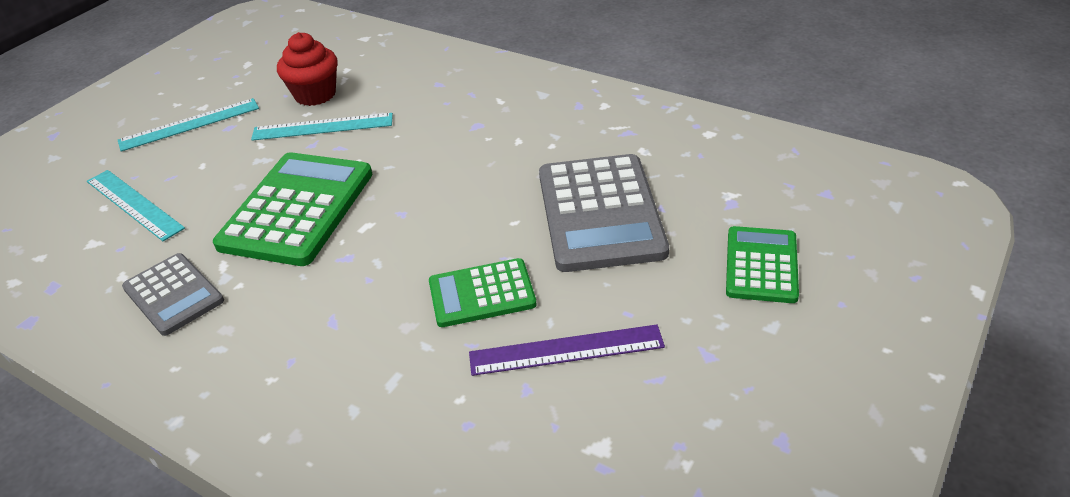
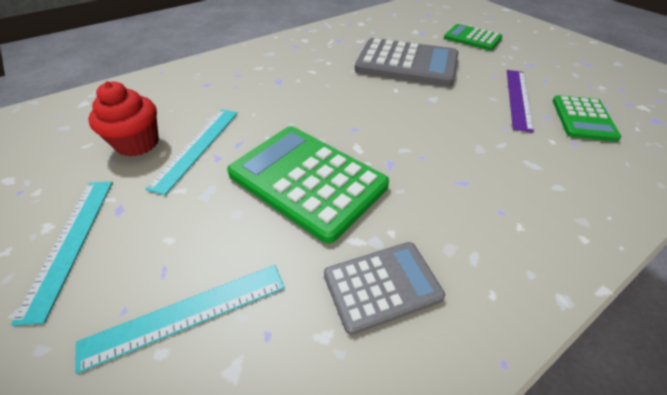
camera: 70 degrees left, 5 degrees up
green calculator [429,258,537,327] -> green calculator moved to [552,95,621,142]

